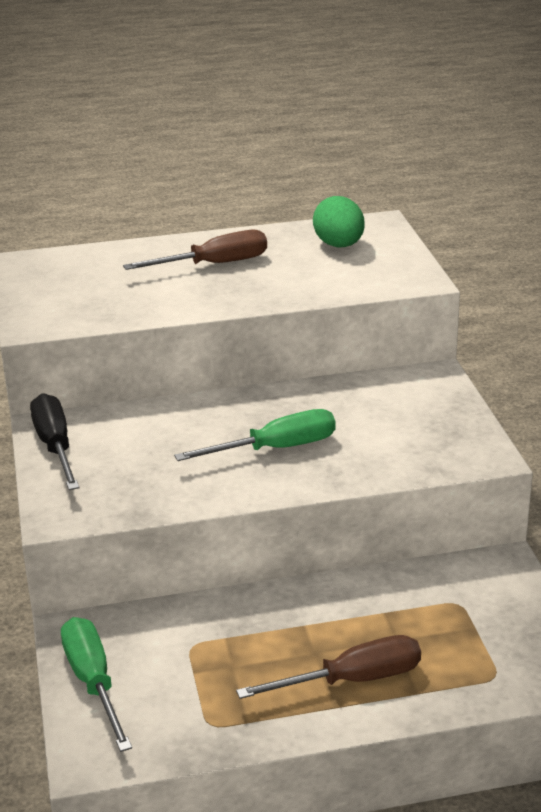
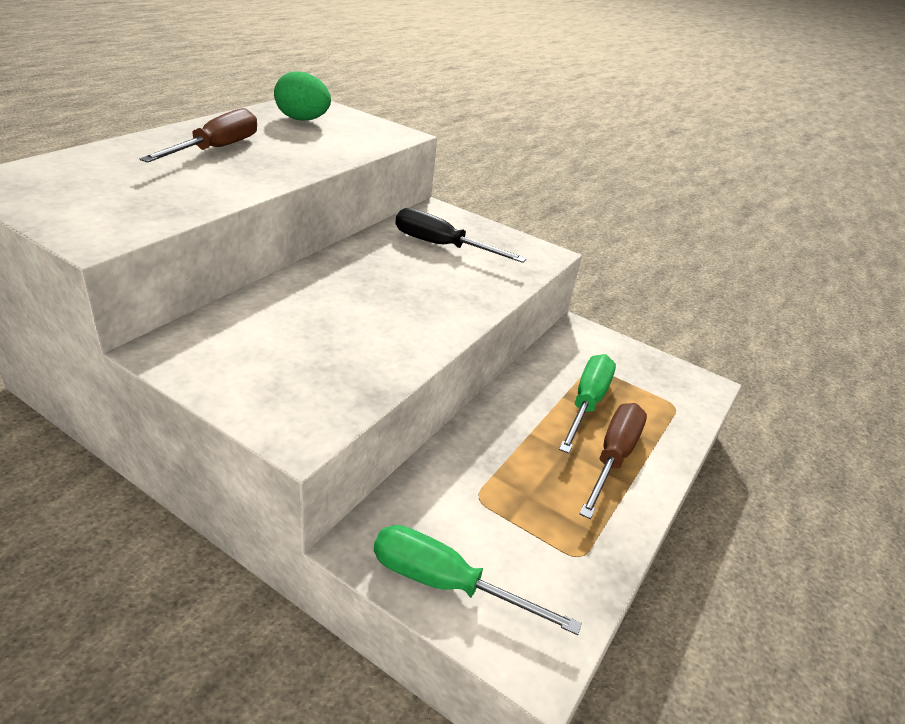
camera: 50 degrees left, 5 degrees up
black screwdriver [30,393,79,490] -> black screwdriver moved to [396,208,527,263]
green screwdriver [174,409,336,461] -> green screwdriver moved to [559,354,616,453]

